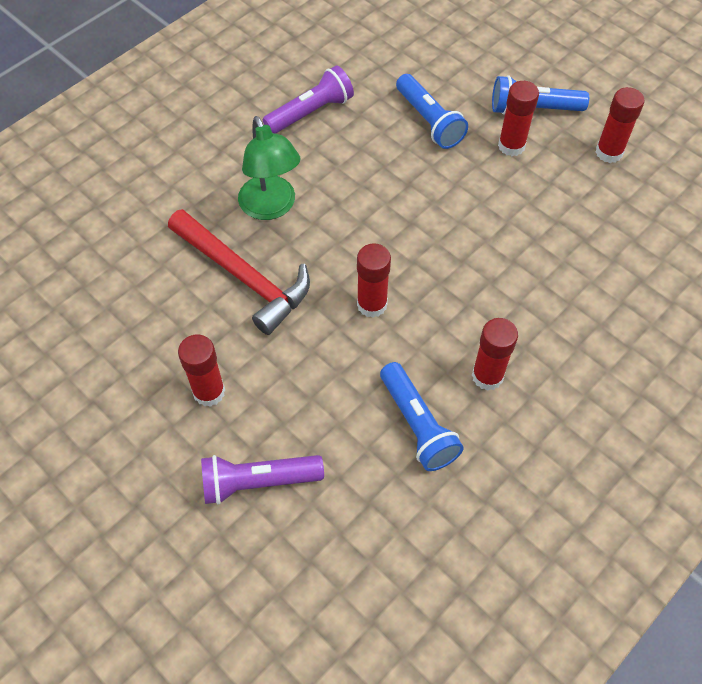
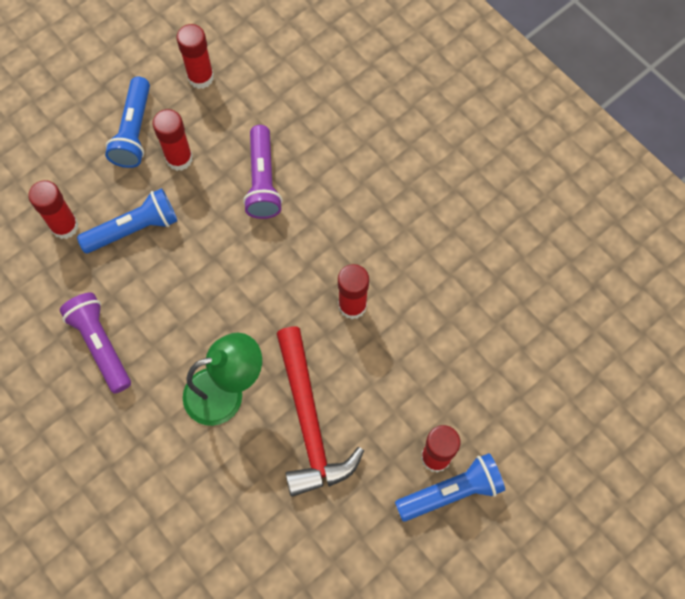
camera: 85 degrees left, 10 degrees up
red hammer [168,209,310,335] -> red hammer turned 120 degrees clockwise [276,327,364,497]
purple flashlight [201,455,324,505] -> purple flashlight moved to [243,125,283,219]
blue flashlight [380,362,464,471] -> blue flashlight moved to [395,453,505,522]
red glue stick [472,318,518,391] -> red glue stick moved to [28,180,79,239]

